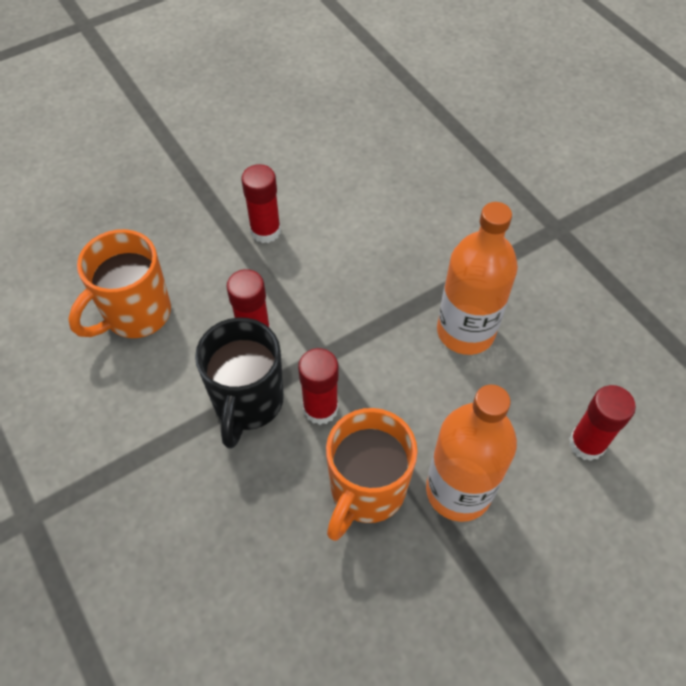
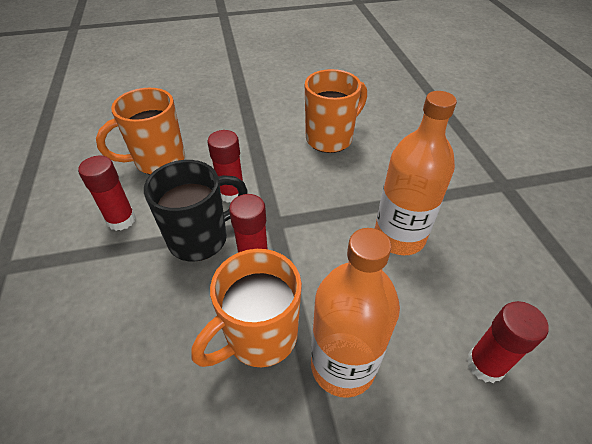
camera: 20 degrees right, 10 degrees down
black mug [195,317,284,449] -> black mug turned 150 degrees counterclockwise [144,160,248,262]
red glue stick [241,164,281,243] -> red glue stick moved to [78,156,136,231]
none -> orange mug [305,69,367,153]

